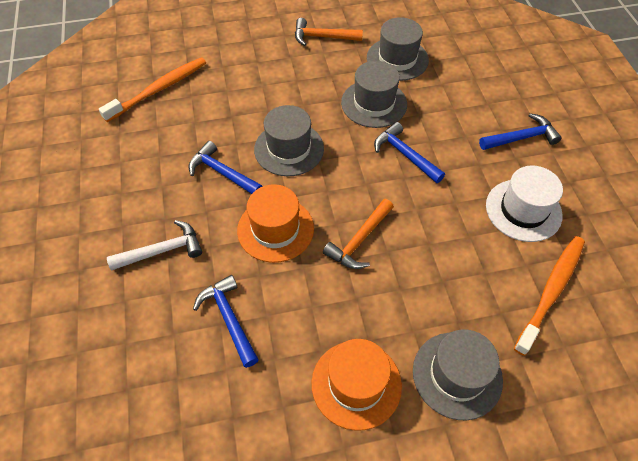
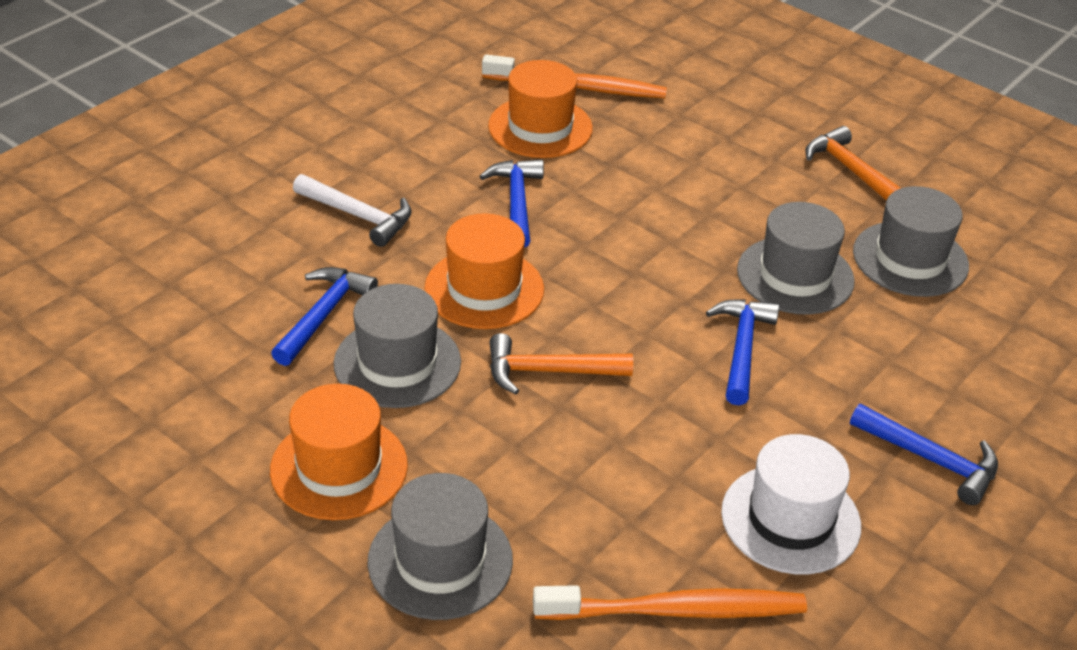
camera: 50 degrees right, 15 degrees down
grey hat [254,105,324,176] -> grey hat moved to [334,284,461,408]
none -> orange hat [488,60,593,158]

